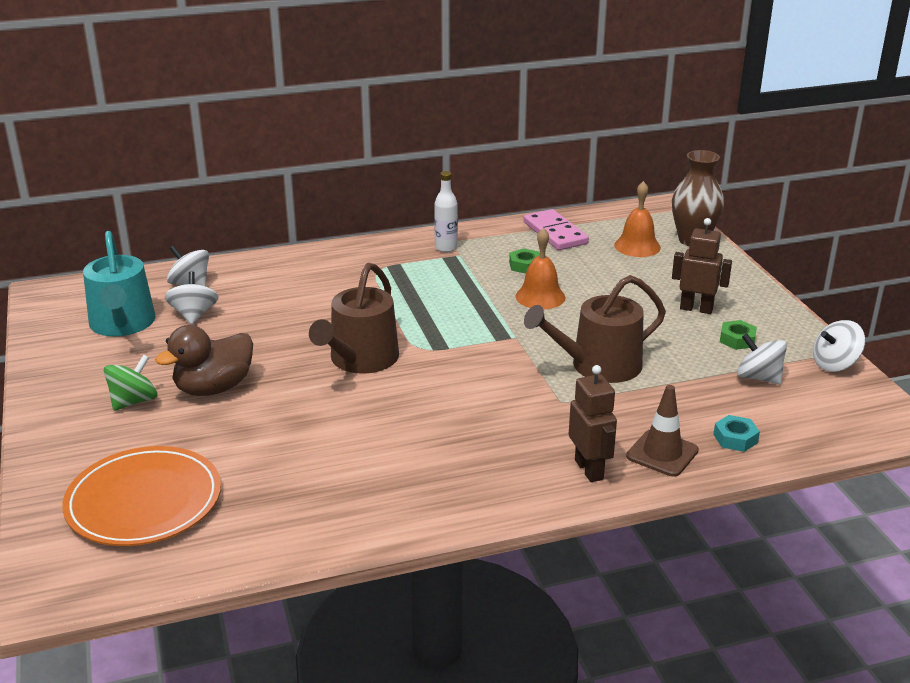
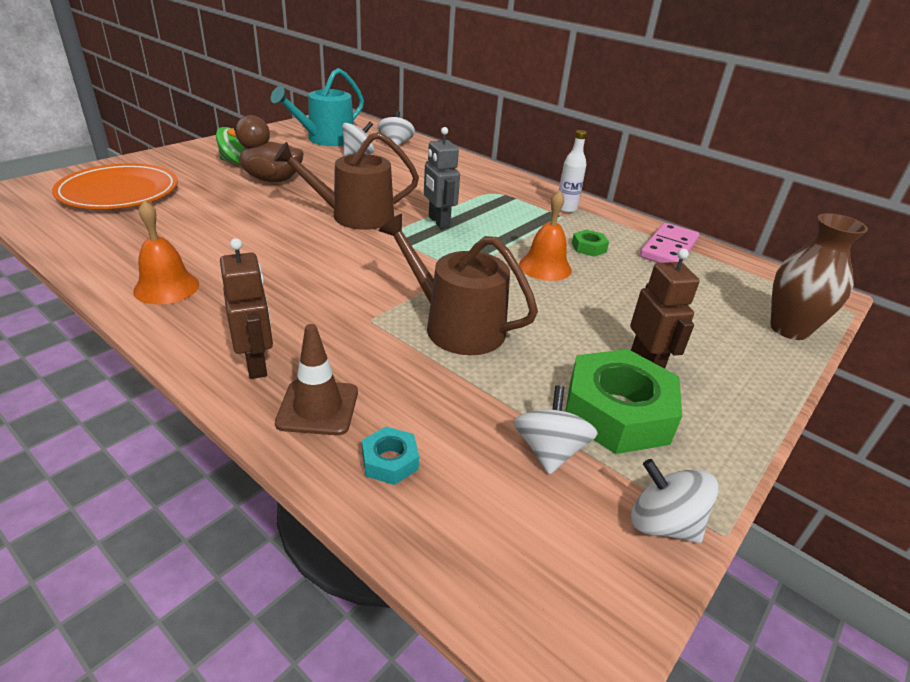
camera: 55 degrees right, 5 degrees up
brown robot [569,365,617,482] -> brown robot turned 60 degrees counterclockwise [220,238,273,379]
orange bell [614,181,661,257] -> orange bell moved to [133,200,199,305]
green nut [720,320,757,350] -> green nut [565,349,682,454], size x2.21
none -> grey robot [424,127,460,229]

